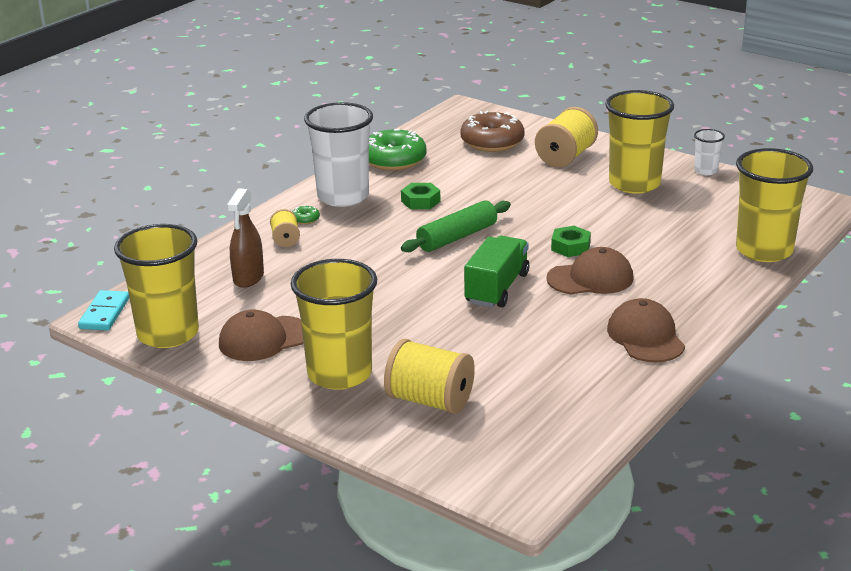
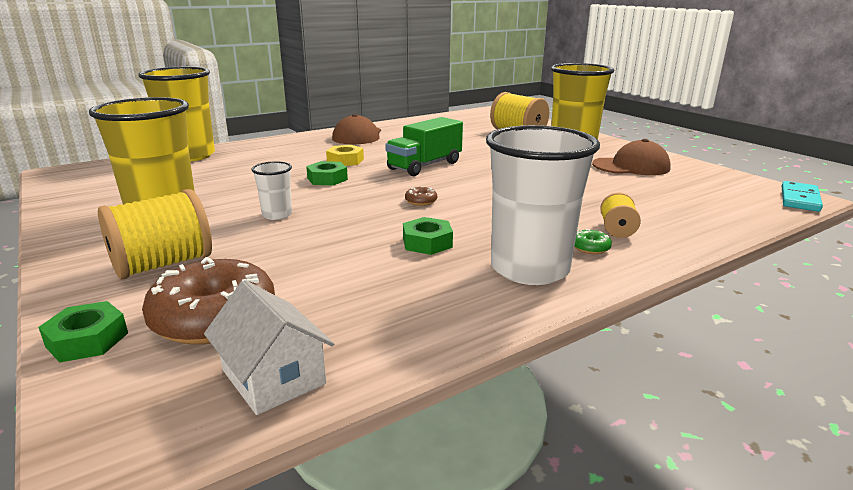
camera: 160 degrees left, 5 degrees down
yellow cup [114,224,199,348] -> none
brown spray bottle [227,188,264,288] -> none
green donut [369,129,427,171] -> none
green rolling pin [401,200,511,252] -> brown donut [405,186,437,206]
brown cap [546,247,634,294] -> yellow nut [326,145,364,166]
white cup [694,129,725,175] -> white cup moved to [251,161,292,220]
none -> green nut [38,301,128,362]
none -> white house [204,280,334,415]

